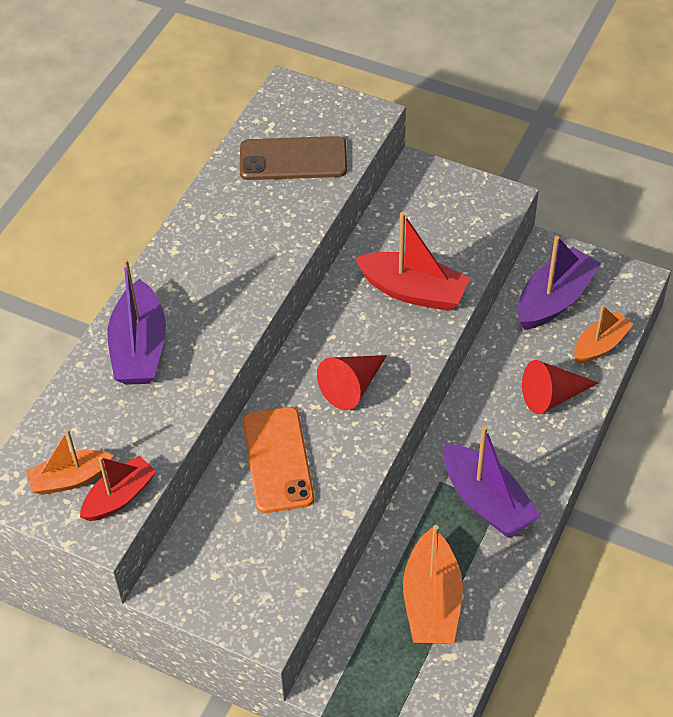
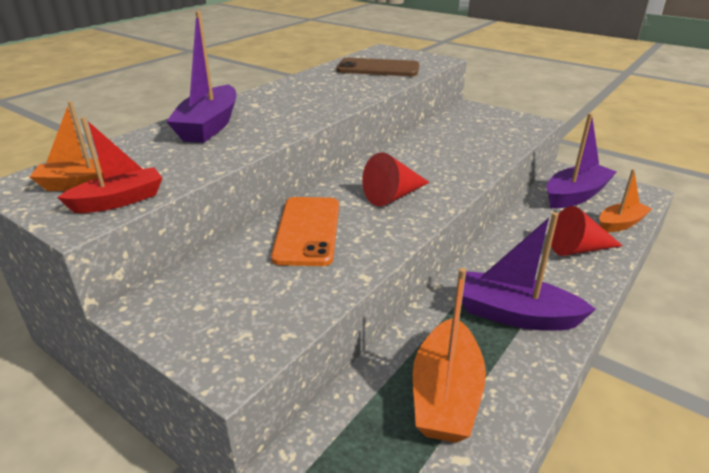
camera: 10 degrees right, 20 degrees down
red boat [355,212,470,311] -> none
purple boat [444,425,541,538] -> purple boat turned 135 degrees clockwise [462,212,596,331]

